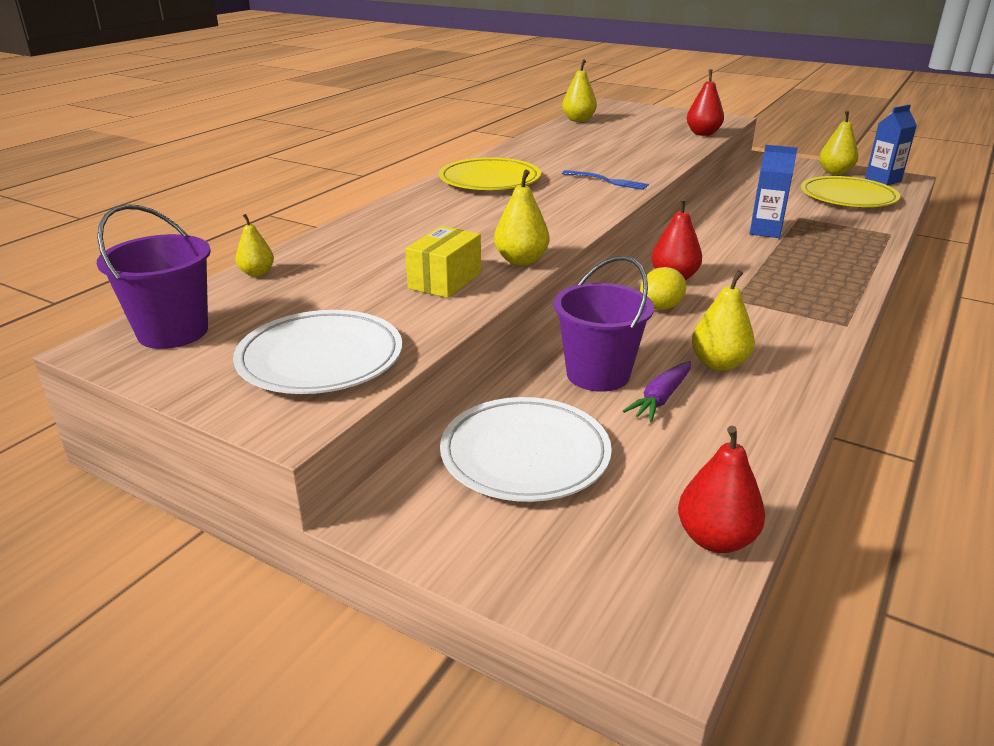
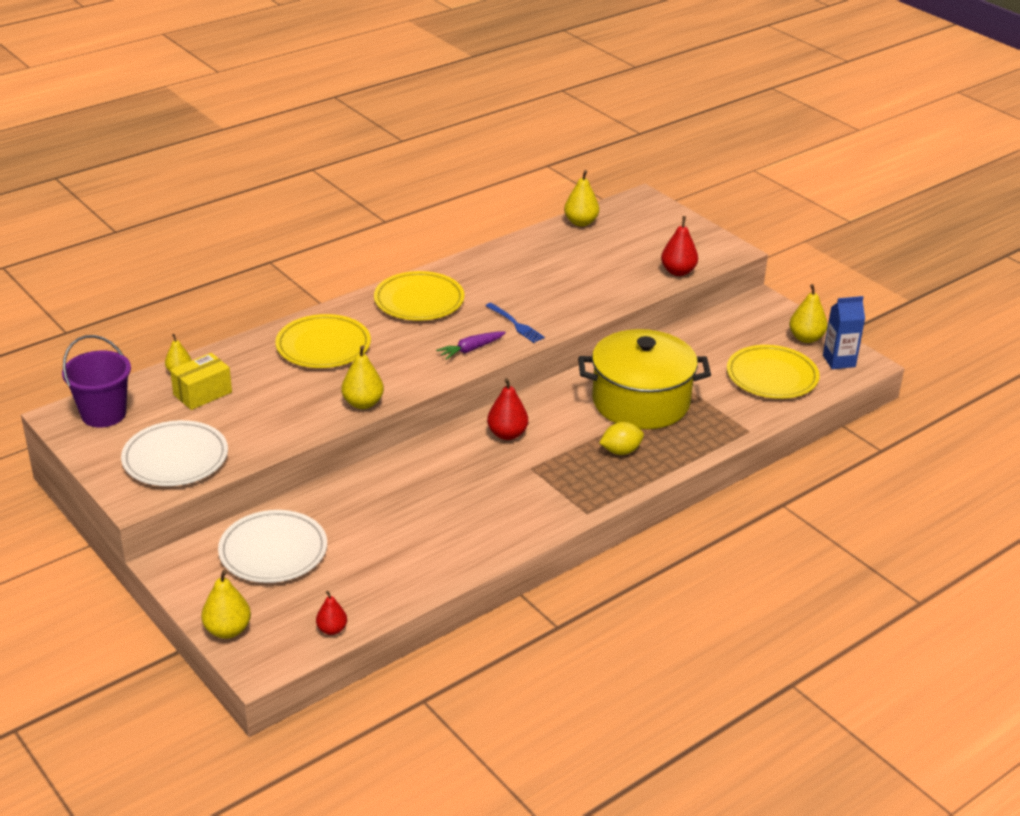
camera: 20 degrees right, 5 degrees up
yellow box [405,226,481,298] -> yellow box moved to [170,353,232,410]
purple bucket [554,256,654,392] -> none
purple carrot [623,361,691,422] -> purple carrot moved to [436,331,506,360]
yellow lemon [640,267,686,310] -> yellow lemon moved to [600,422,644,455]
red pear [678,426,765,553] -> red pear [316,591,347,635], size x0.64
yellow pear [692,270,755,371] -> yellow pear moved to [201,570,251,639]
blue carton [749,145,798,238] -> yellow pot [578,329,711,429]
none -> yellow plate [275,314,371,368]

